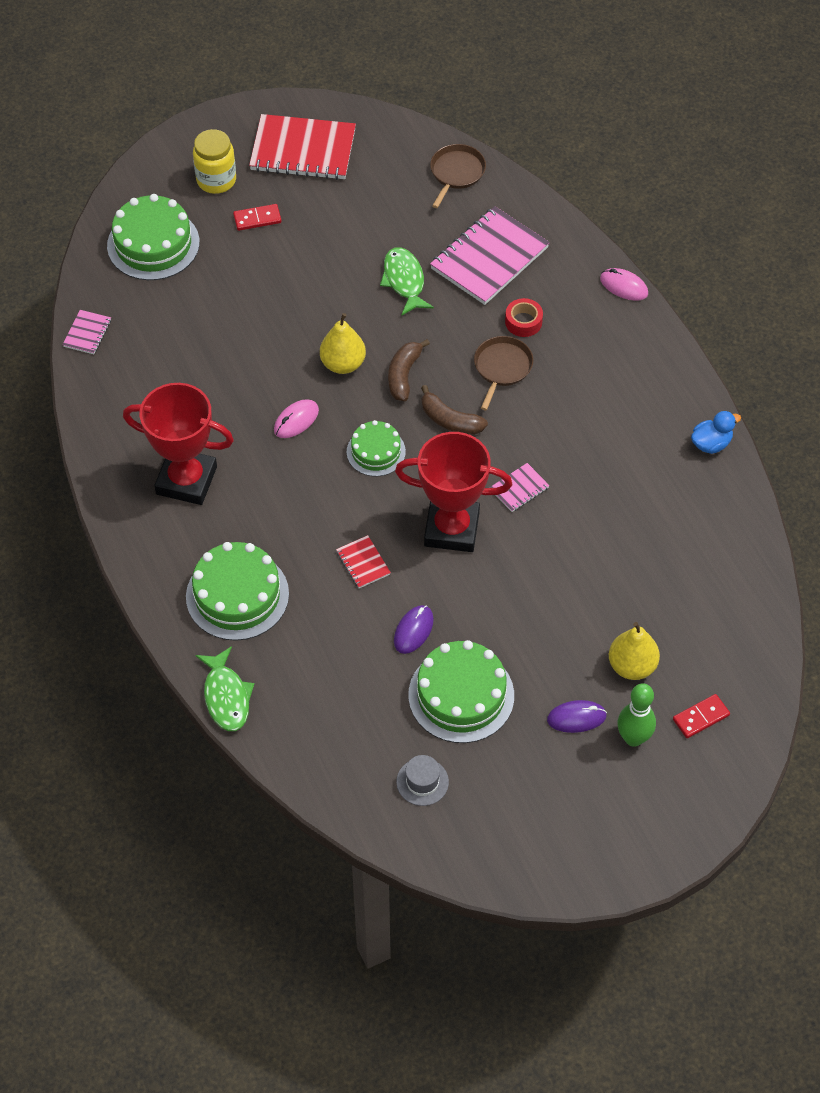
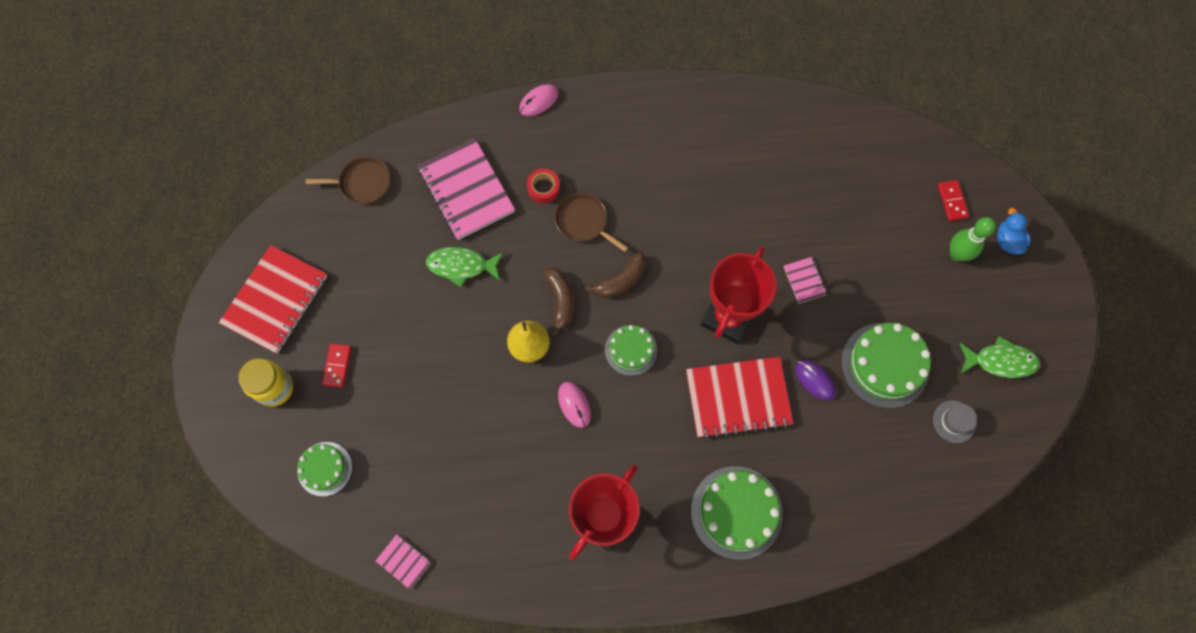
camera: 70 degrees left, 15 degrees up
green cake [107,194,200,280] -> green cake [297,442,352,497], size x0.60
green fish [195,646,254,731] -> green fish moved to [960,336,1040,378]
red notebook [336,535,391,588] -> red notebook [686,357,793,439], size x2.20
brown banana [388,339,430,401] -> brown banana turned 135 degrees counterclockwise [544,268,574,336]
brown pan [430,144,486,208] -> brown pan turned 135 degrees clockwise [306,157,390,204]
pink notebook [490,463,550,512] -> pink notebook moved to [784,257,827,304]
purple mouse [547,700,607,733] -> none
yellow pear [609,622,660,680] -> none
blue duck [691,411,741,454] -> blue duck moved to [997,208,1030,254]

